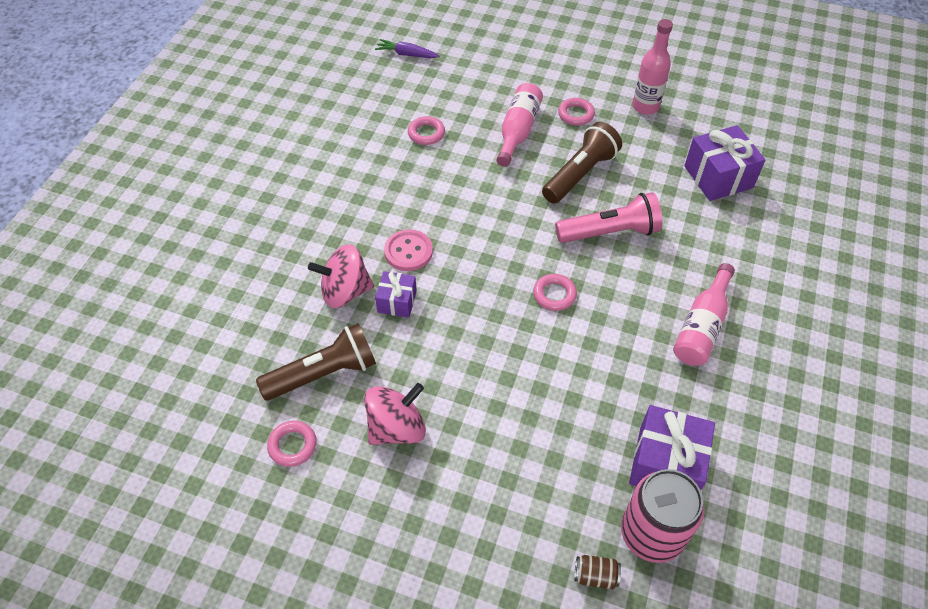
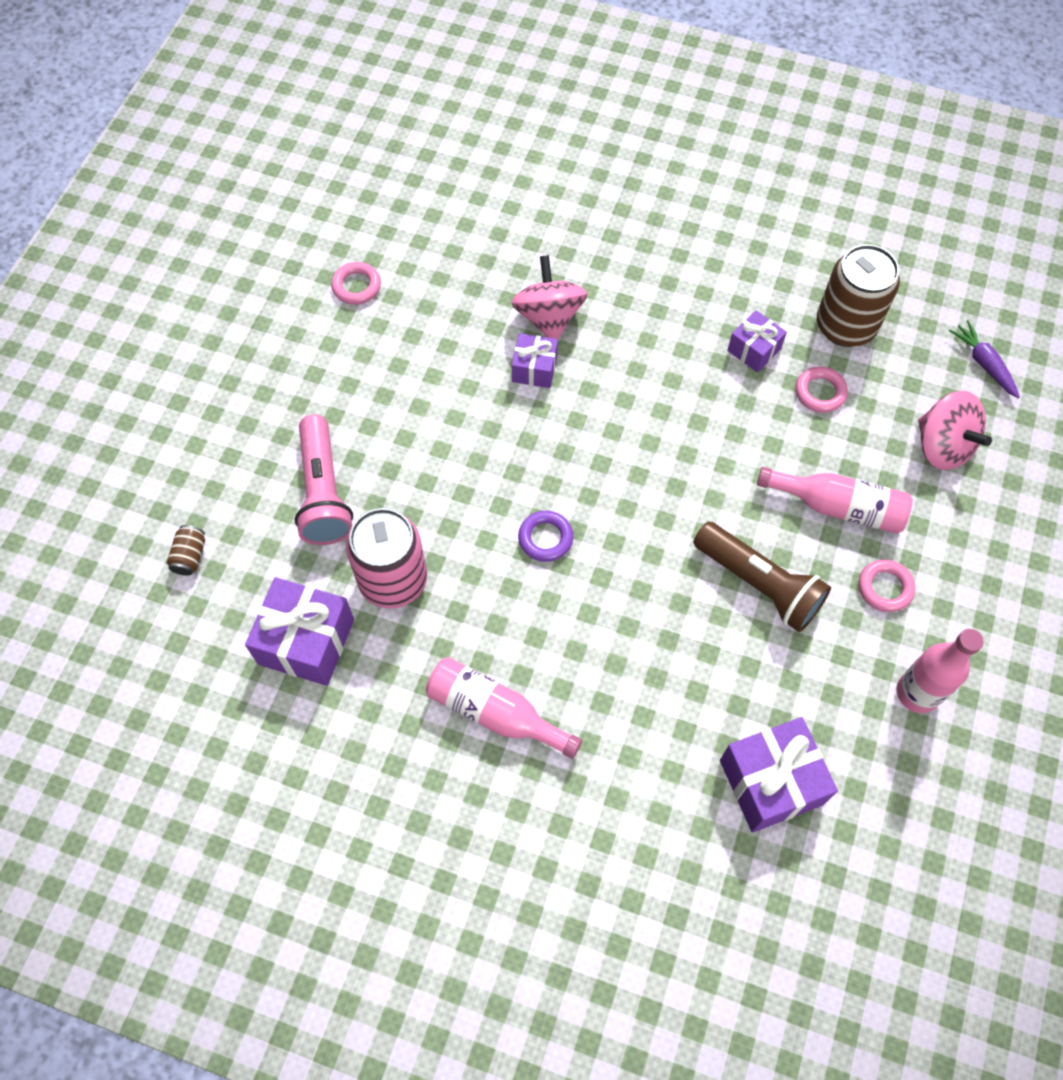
camera: 90 degrees right, 10 degrees up
brown flashlight [256,323,376,401] -> none
pink spinning top [364,383,426,445] -> pink spinning top moved to [918,391,992,470]
purple carrot [375,39,439,58] -> purple carrot turned 45 degrees counterclockwise [949,320,1020,398]
pink button [384,229,433,271] -> none
pink ring [533,274,577,311] -> purple ring [518,511,573,562]
pink flashlight [555,192,662,243] -> pink flashlight moved to [295,414,353,545]
pink can [621,469,705,563] -> pink can moved to [346,508,427,609]
none -> purple gift [727,310,787,373]
none -> brown can [817,244,900,347]

